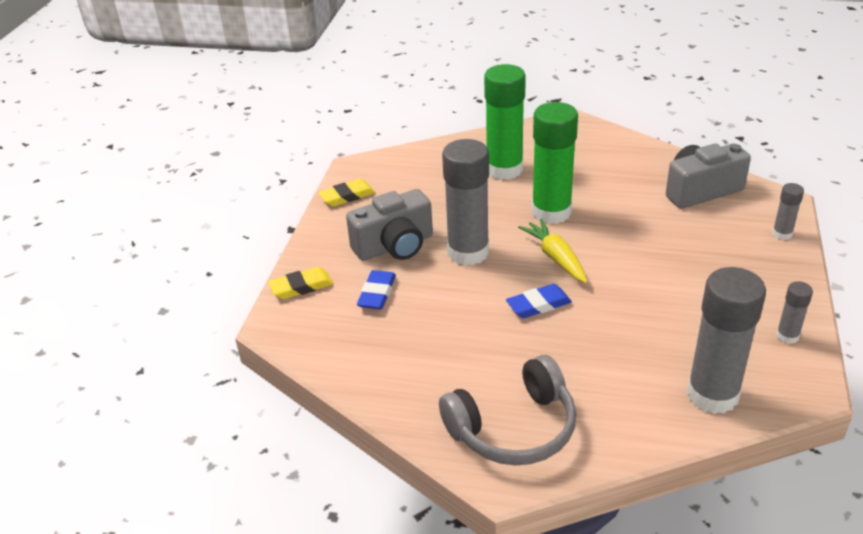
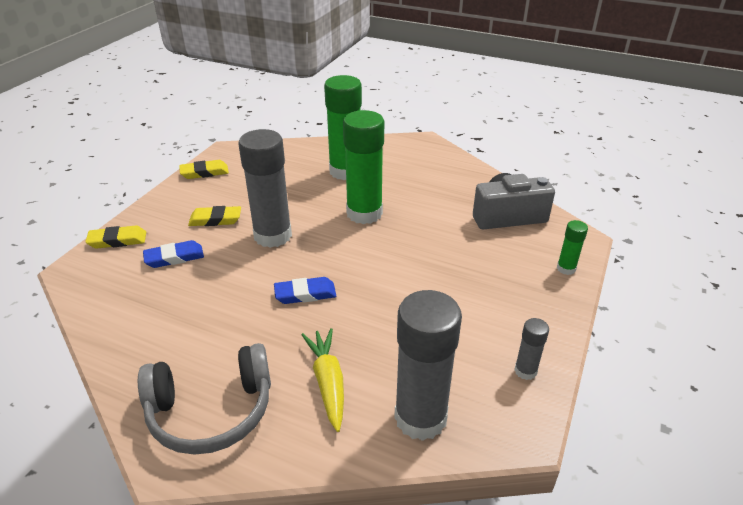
camera: 10 degrees right, 0 degrees up
grey camera [346,189,433,261] -> yellow eraser [188,206,241,226]
blue eraser [357,270,396,310] -> blue eraser turned 45 degrees clockwise [143,240,204,268]
yellow carrot [518,218,587,283] -> yellow carrot moved to [301,328,344,432]
grey glue stick [772,183,804,240] -> green glue stick [557,220,588,275]

